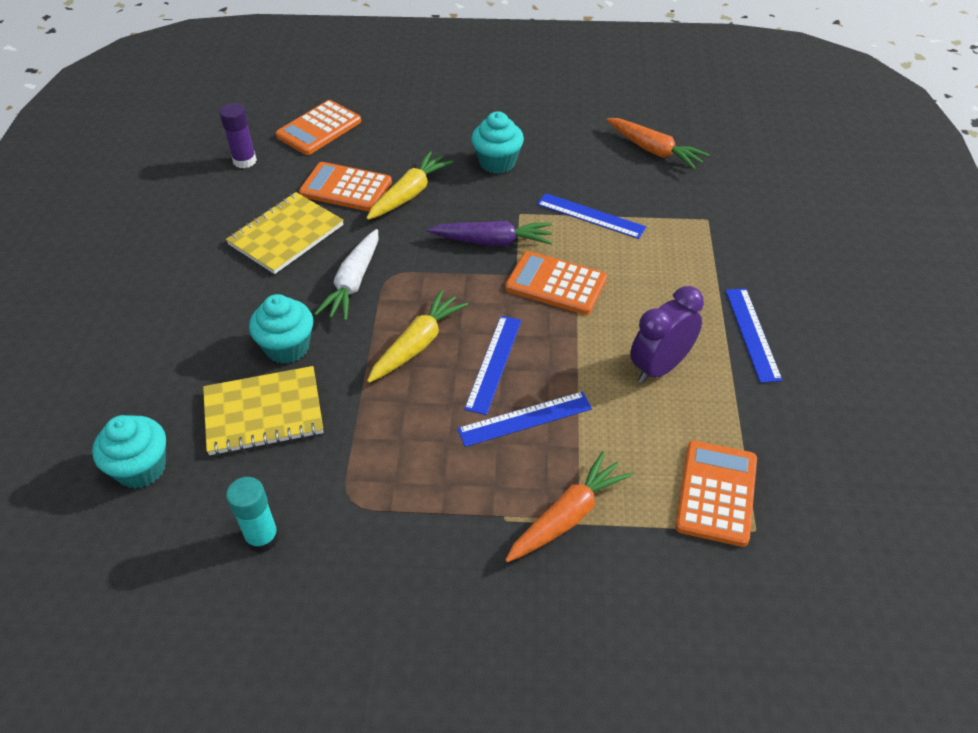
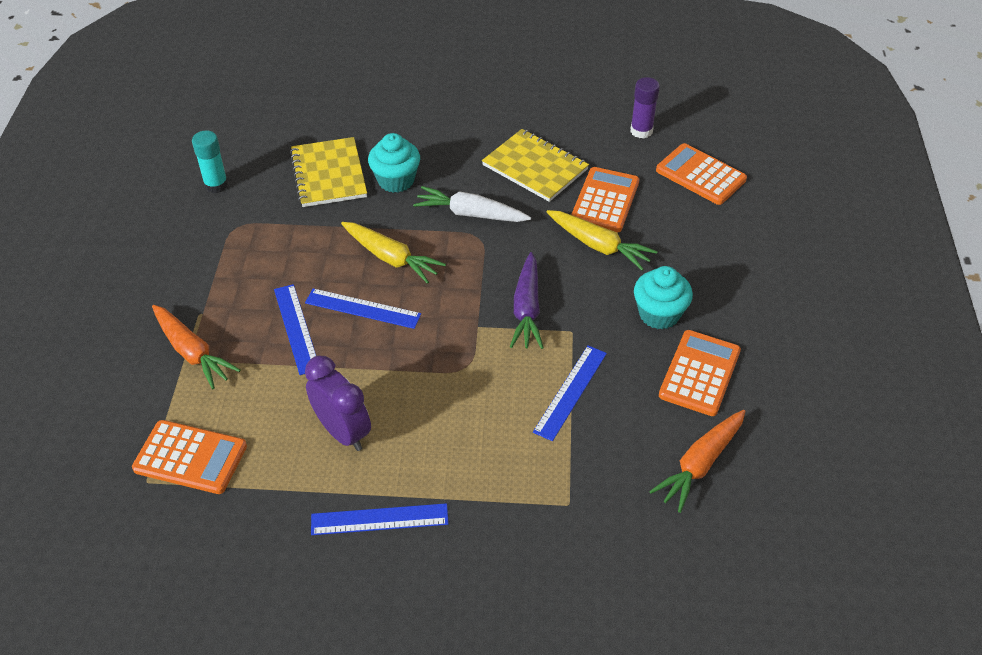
camera: 90 degrees right, 0 degrees up
turquoise cupcake [92,415,166,489] -> none
orange calculator [505,251,607,315] -> orange calculator moved to [659,330,741,416]

